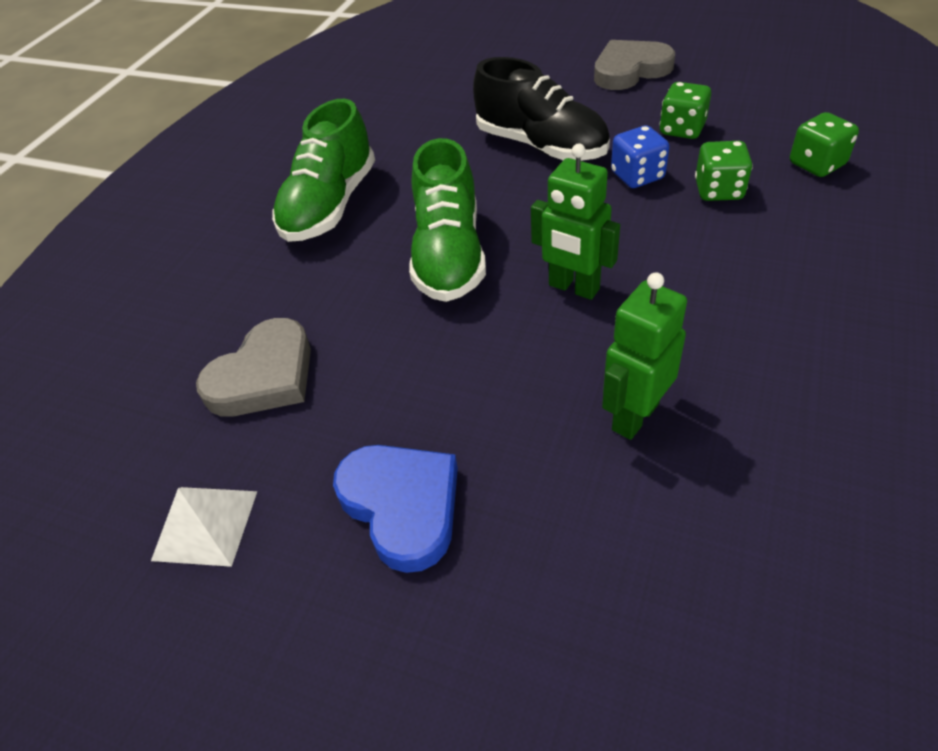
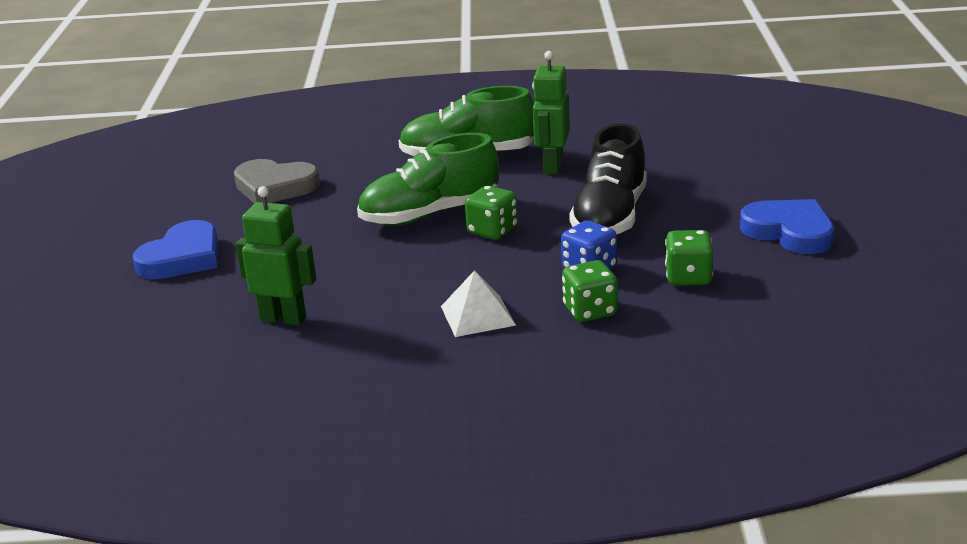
camera: 65 degrees right, 20 degrees down
white pyramid [151,487,258,567] -> white pyramid moved to [441,270,516,337]
green robot [531,143,620,300] -> green robot moved to [532,51,570,175]
grey heart [594,40,675,90] -> blue heart [740,199,834,254]
green dice [790,112,859,177] -> green dice moved to [465,185,518,240]

